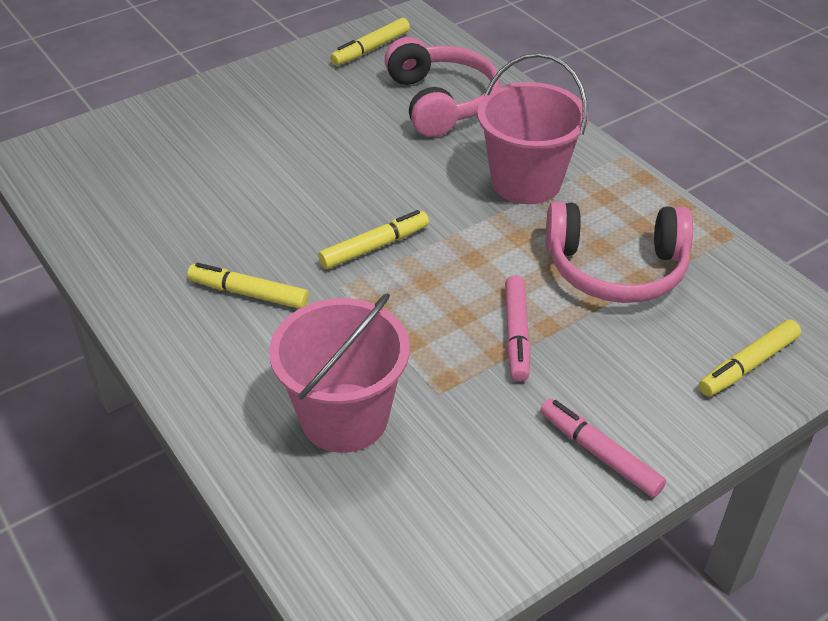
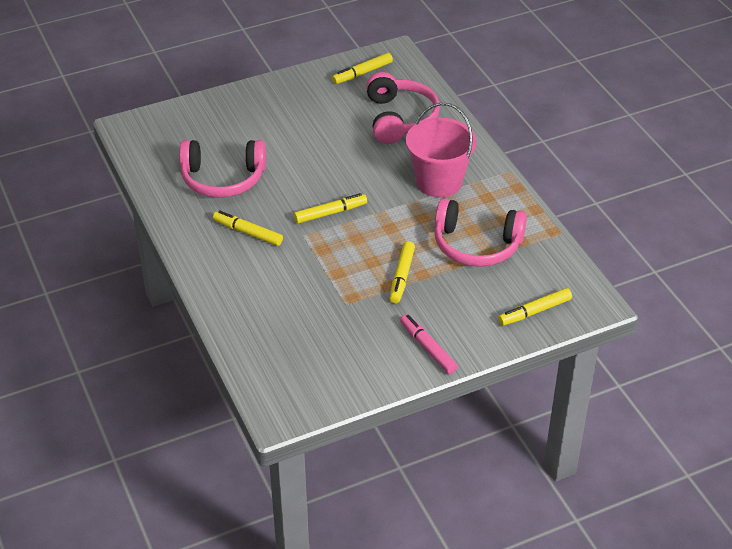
camera: 10 degrees right, 0 degrees up
pink bucket [269,293,410,453] -> none
pink marker [505,275,531,382] -> yellow marker [390,241,415,304]
none -> pink headphones [179,140,266,198]

